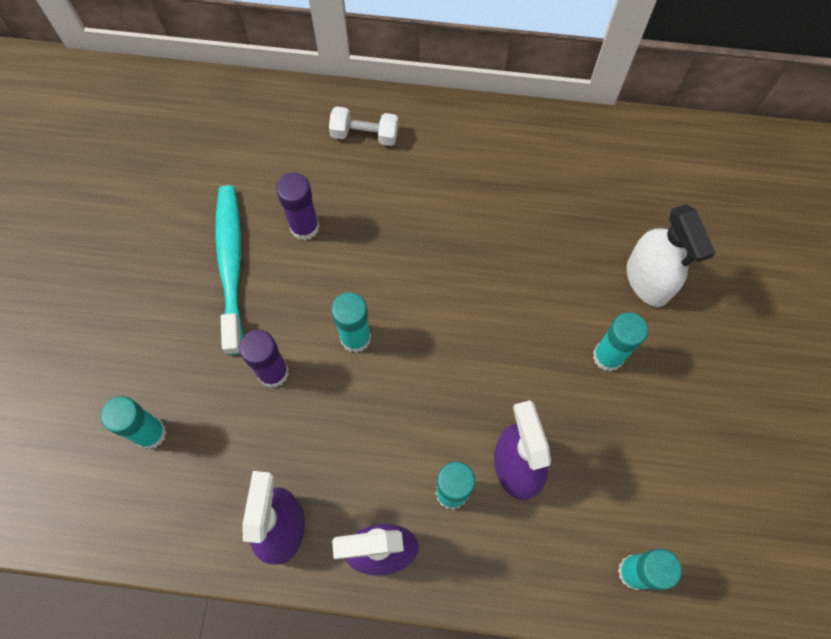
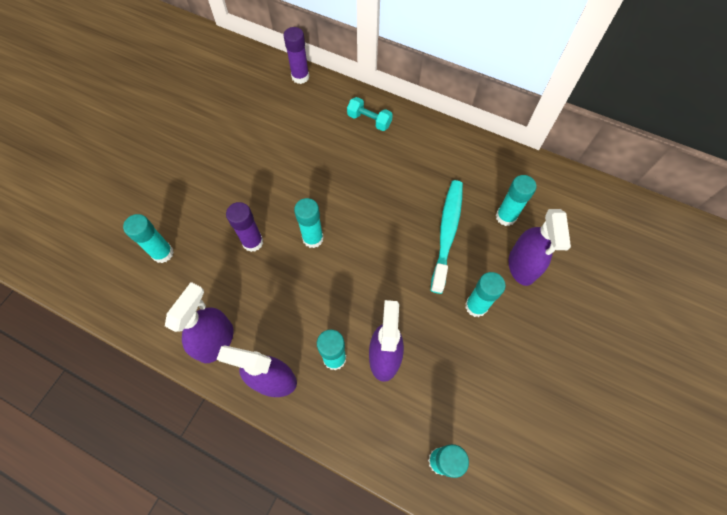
camera: 20 degrees right, 5 degrees down
turquoise toothbrush [215,185,243,355] -> turquoise toothbrush moved to [430,180,463,294]
purple glue stick [276,172,320,241] -> purple glue stick moved to [283,27,309,84]
white dumbbell [329,106,398,146] -> turquoise dumbbell [347,97,393,131]
white spray bottle [627,204,716,307] -> purple spray bottle [509,209,571,286]
none -> turquoise glue stick [496,175,537,226]

